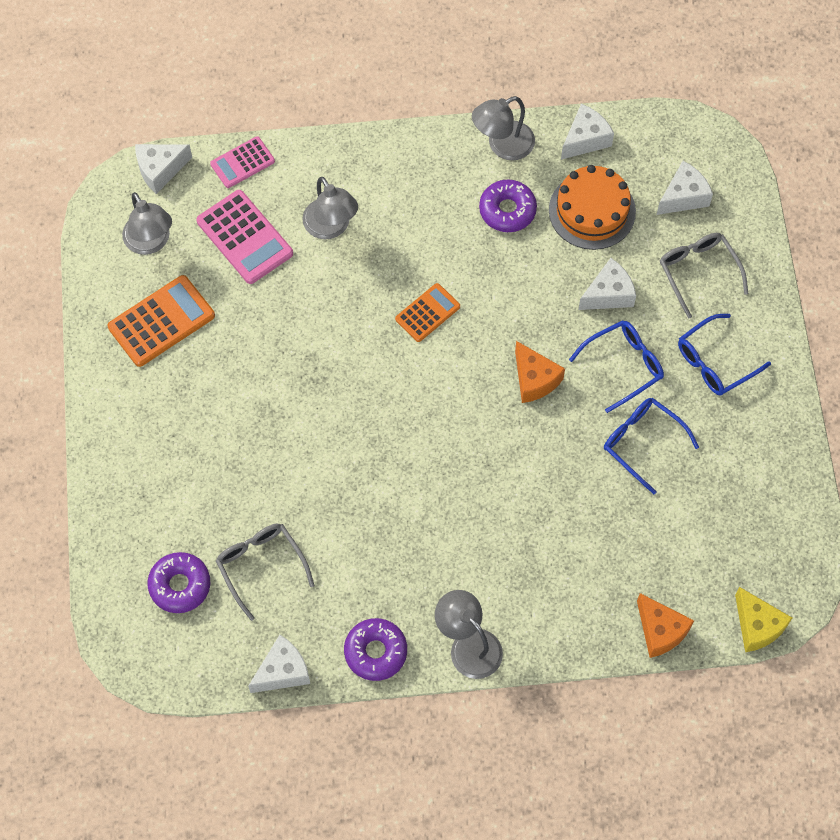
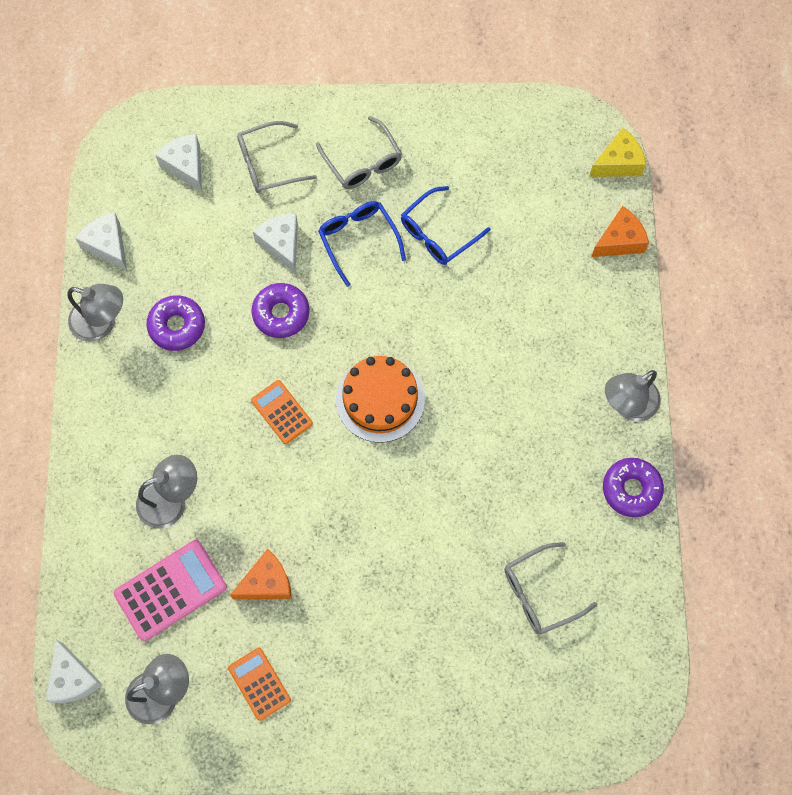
camera: 85 degrees left, 5 degrees up
orange calculator [107,275,215,367] -> orange calculator [228,648,291,721], size x0.62
purple donut [147,552,211,613] -> purple donut moved to [252,283,309,338]
pink calculator [210,136,275,188] -> none
white cheese [248,635,310,693] -> none
grey lamp [472,96,535,160] -> grey lamp turned 45 degrees counterclockwise [67,284,123,342]
orange cheese [515,341,565,403] -> orange cheese moved to [230,549,292,600]
orange cake [549,165,636,250] -> orange cake moved to [336,356,425,442]
blue glasses [678,314,771,396] -> grey glasses [316,116,402,189]

